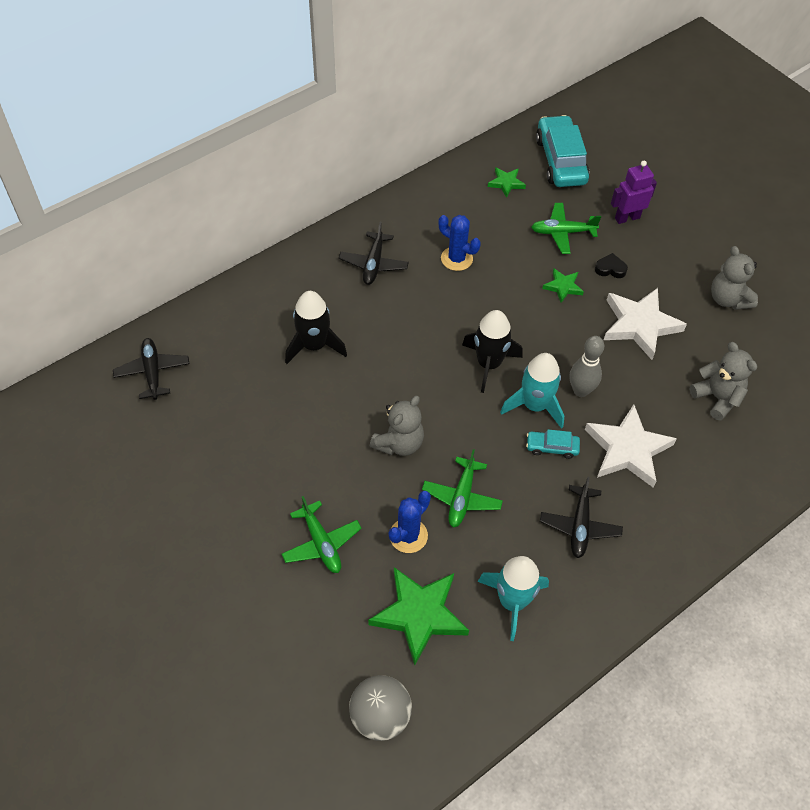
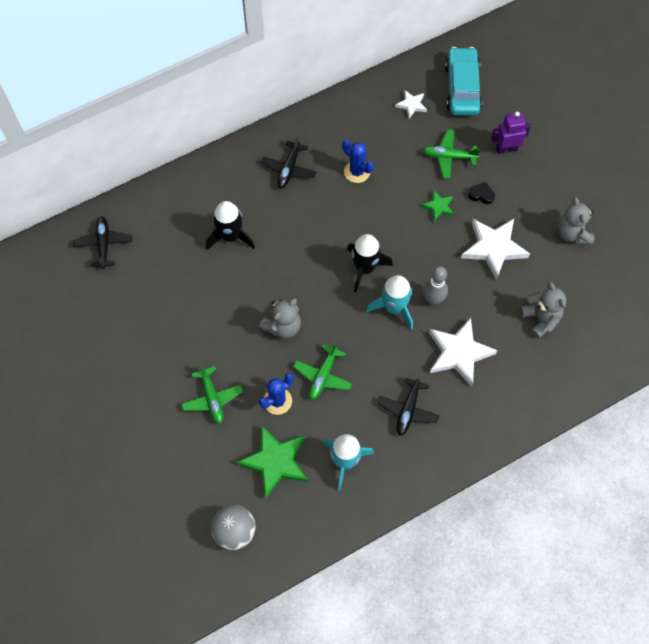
camera: 10 degrees right, 10 degrees up
green star [488,167,526,198] -> white star [395,90,427,119]
turquoise car [526,429,580,459] -> none

